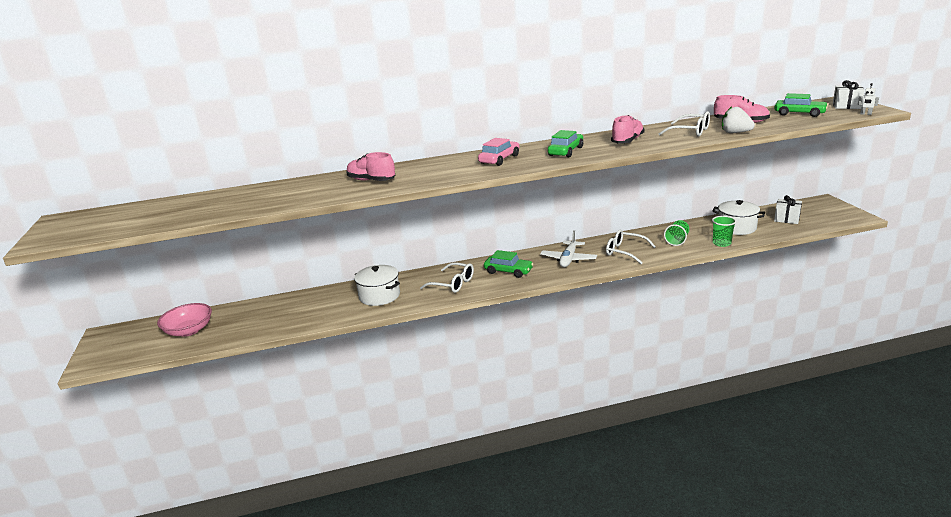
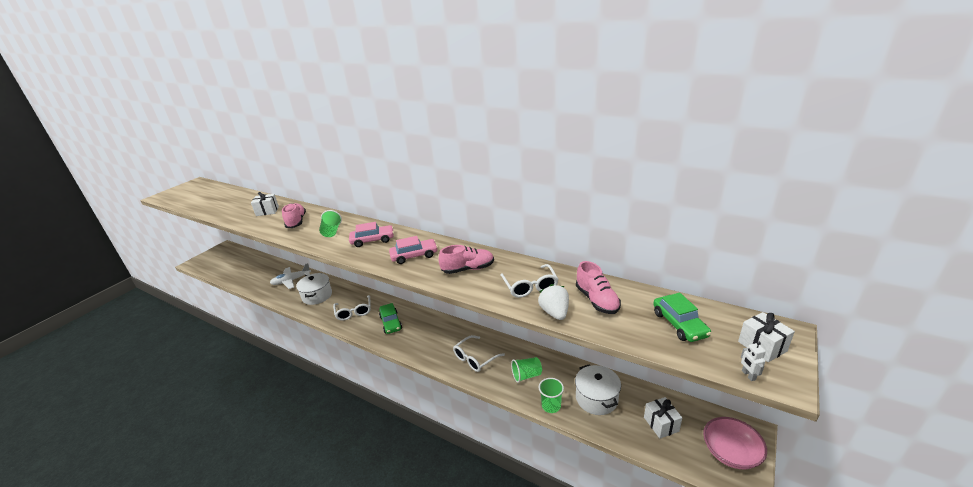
camera: 45 degrees right, 5 degrees up
pink bowl [157,303,212,337] -> pink bowl moved to [703,417,767,469]
white plane [540,230,597,267] -> white plane moved to [270,263,311,289]
green car [548,130,583,157] -> pink car [389,236,438,264]
white glasses [606,230,656,264] -> white glasses turned 120 degrees counterclockwise [453,335,505,372]
none -> white gift [251,192,279,216]
none -> green cup [319,210,342,237]

